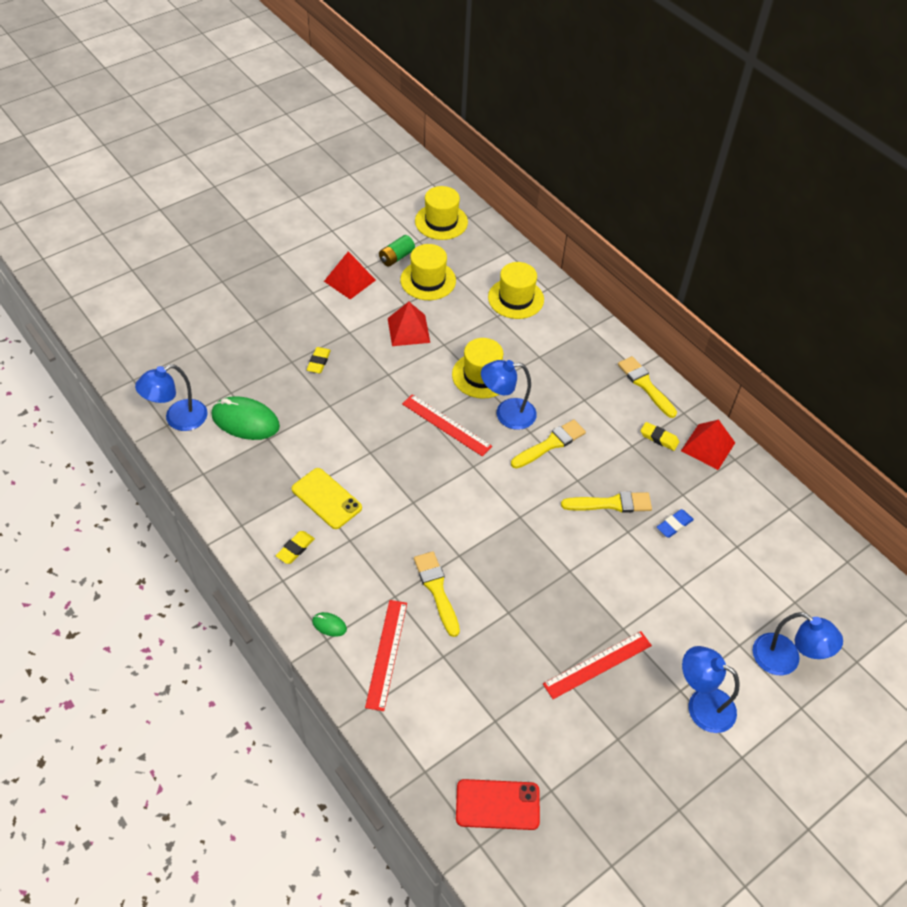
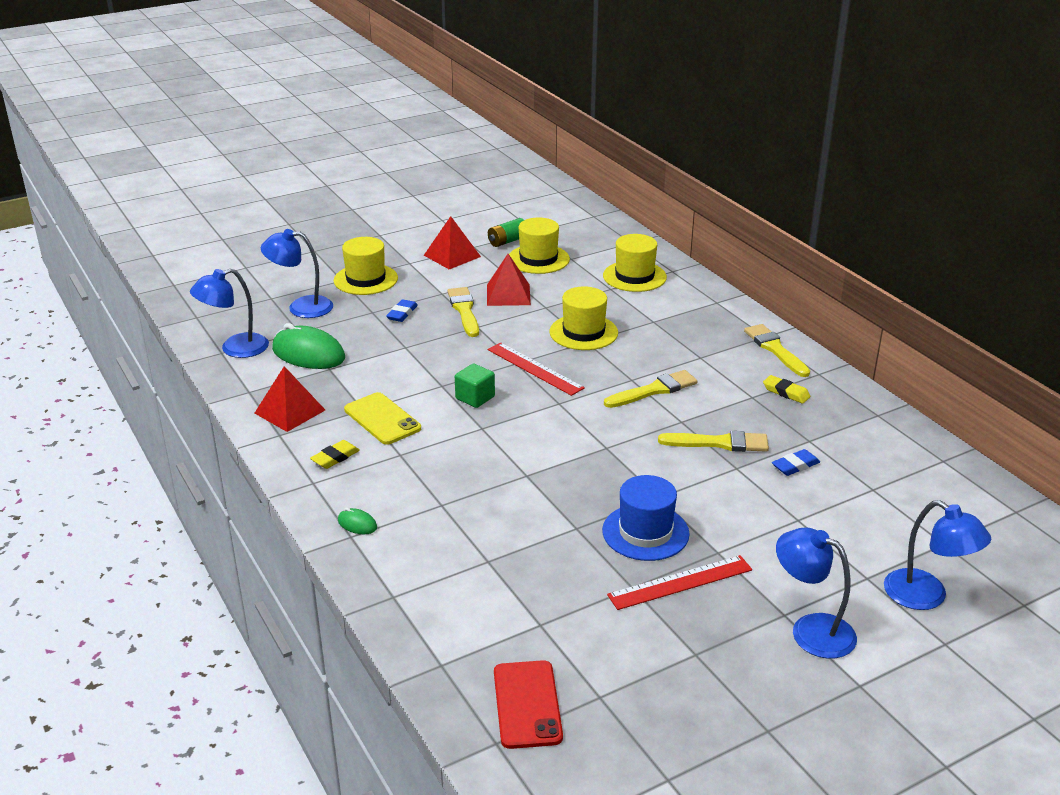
camera: 10 degrees right, 20 degrees down
yellow eraser [306,347,331,374] -> blue eraser [386,299,418,322]
red ruler [365,600,407,711] -> none
yellow brush [414,551,460,637] -> yellow brush moved to [447,287,479,337]
yellow hat [415,186,468,240] -> yellow hat moved to [334,237,398,295]
red phone [456,779,540,830] -> red phone turned 75 degrees clockwise [494,660,563,749]
blue lamp [481,360,537,430] -> blue lamp moved to [261,229,333,318]
red pyramid [681,420,735,470] -> red pyramid moved to [255,366,325,432]
none -> green cube [455,363,495,408]
none -> blue hat [602,475,690,561]

